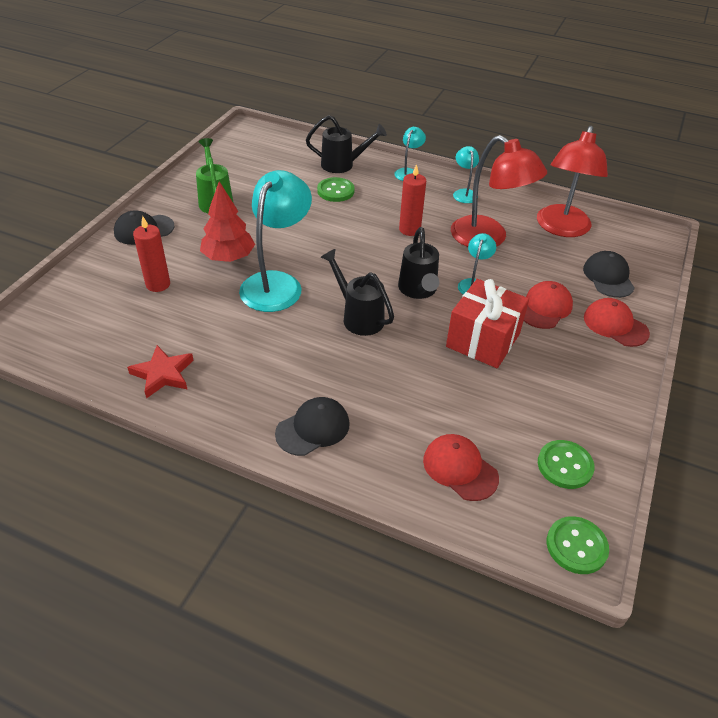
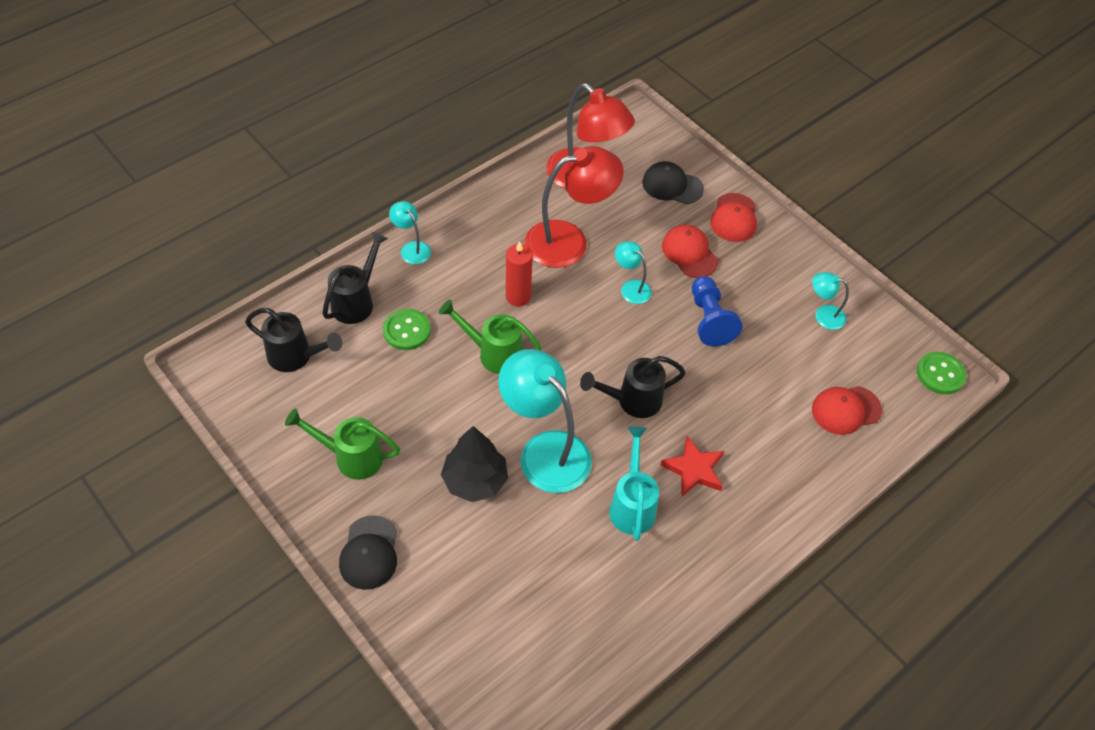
camera: 65 degrees left, 10 degrees up
red star [127,345,194,399] -> red star moved to [660,436,724,496]
red candle [133,216,170,292] -> none
red tree [200,182,255,262] -> black tree [441,426,508,502]
black cap [275,397,350,456] -> none
black watering can [398,227,439,299] -> black watering can moved to [245,307,342,372]
red gift [446,279,529,368] -> blue pawn [692,276,742,347]
turquoise lamp [453,146,479,203] -> turquoise lamp moved to [812,272,849,330]
green button [538,440,595,489] -> none
red cap [584,298,650,347] -> red cap turned 60 degrees counterclockwise [710,193,757,242]
none -> green watering can [439,299,542,374]
none -> turquoise watering can [609,426,659,541]

